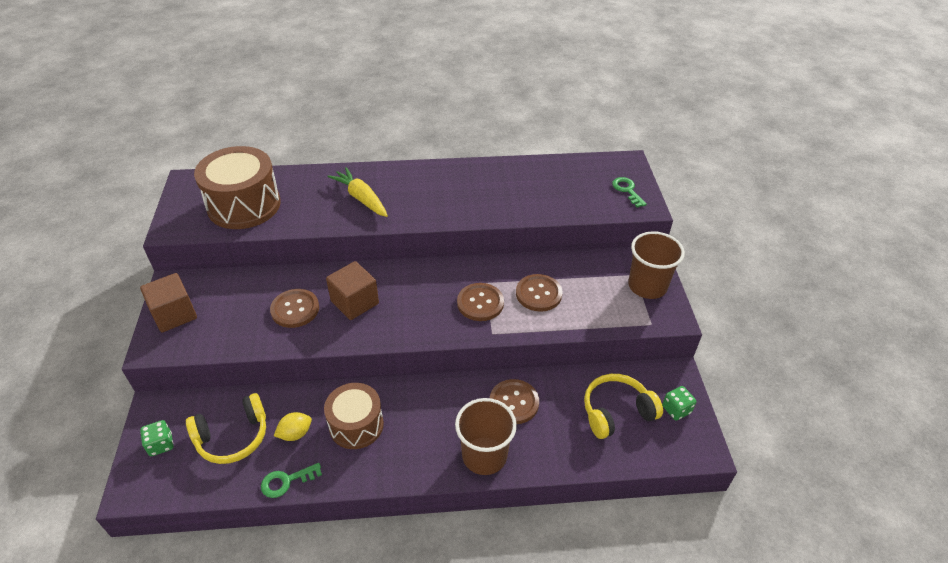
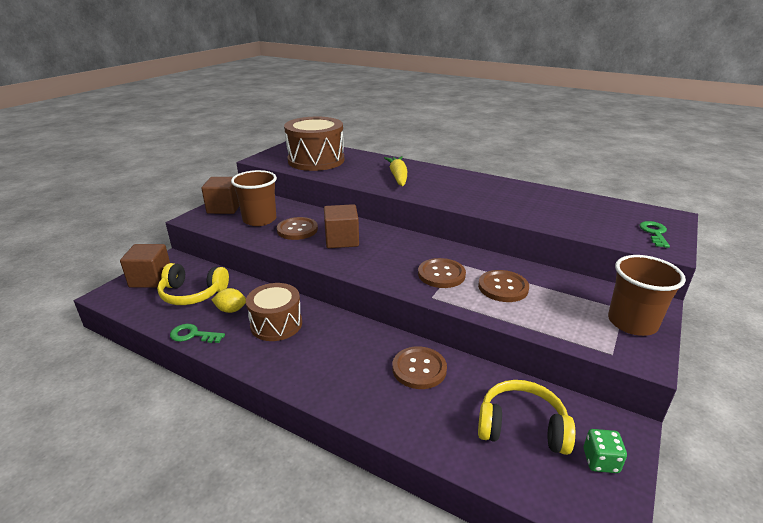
camera: 35 degrees right, 15 degrees down
green dice [140,420,173,456] -> brown cube [120,244,170,288]
brown cup [455,398,517,475] -> brown cup moved to [231,170,277,226]

